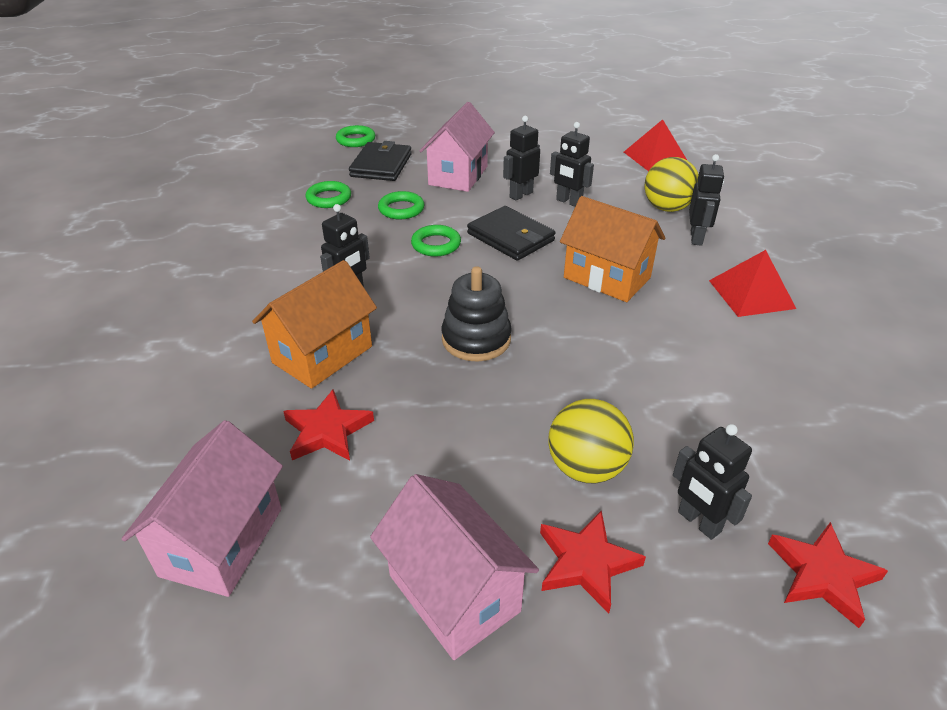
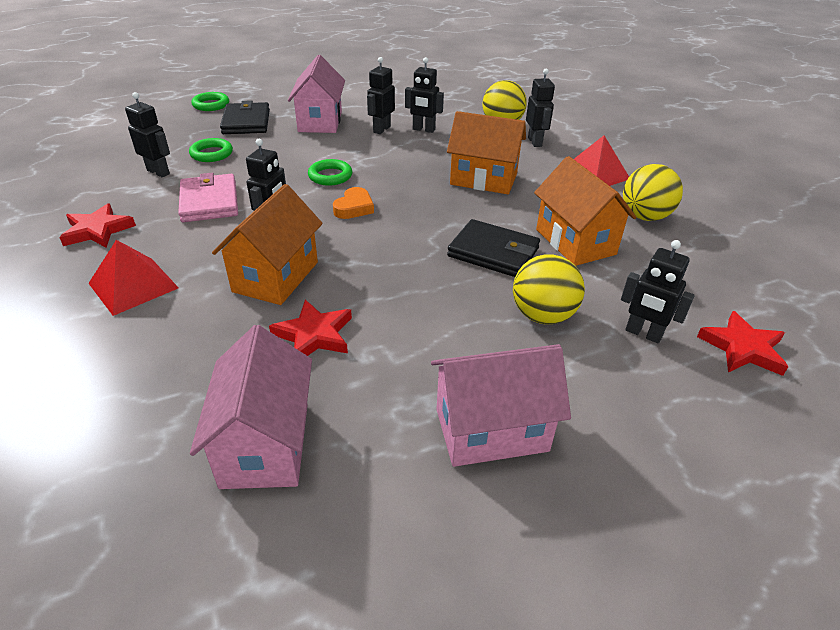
camera: 20 degrees left, 0 degrees up
pink house [370,474,539,660] -> pink house turned 45 degrees counterclockwise [431,344,571,467]
green ring [378,191,424,220] -> none
black stacking toy [441,266,512,362] -> none
black wallet [467,206,556,261] -> black wallet moved to [447,219,540,277]
red star [540,510,646,614] -> red star moved to [59,203,136,248]
red pyramid [624,119,688,171] -> red pyramid moved to [88,240,179,316]
none -> black robot [125,92,170,177]
none -> pink wallet [178,173,238,222]
none -> orange heart [333,187,374,219]
none -> orange house [534,156,637,266]
none -> yellow ball [623,164,683,221]

